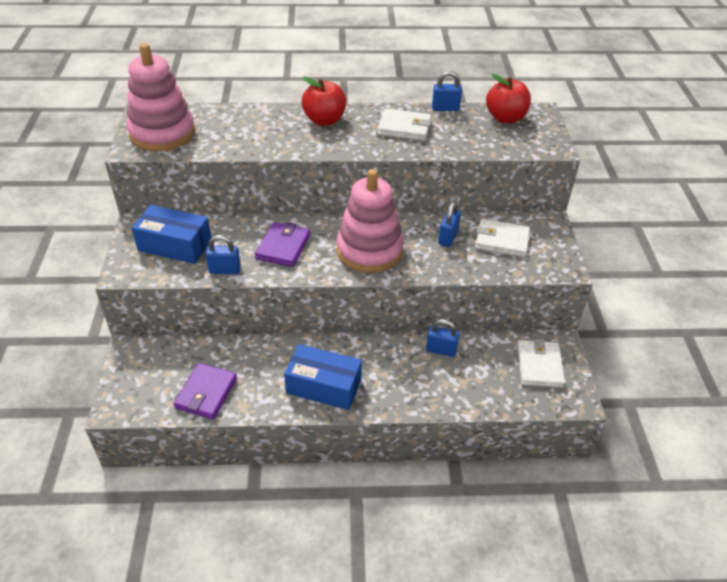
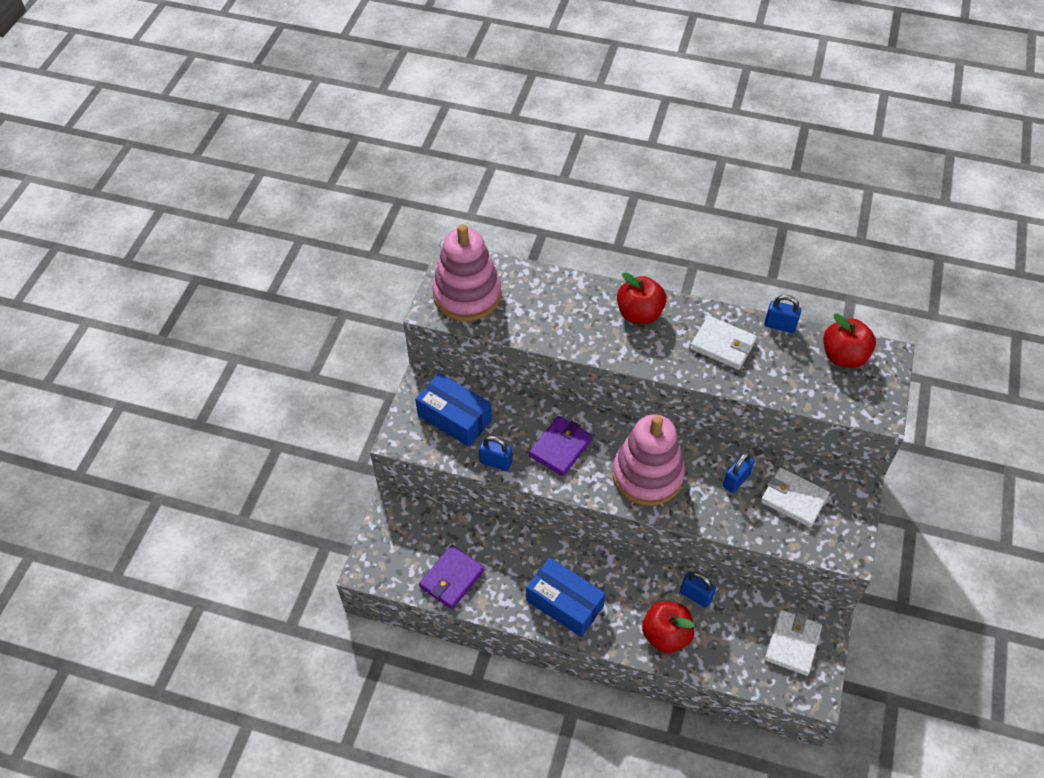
camera: 20 degrees right, 10 degrees up
none -> red apple [642,601,694,653]

